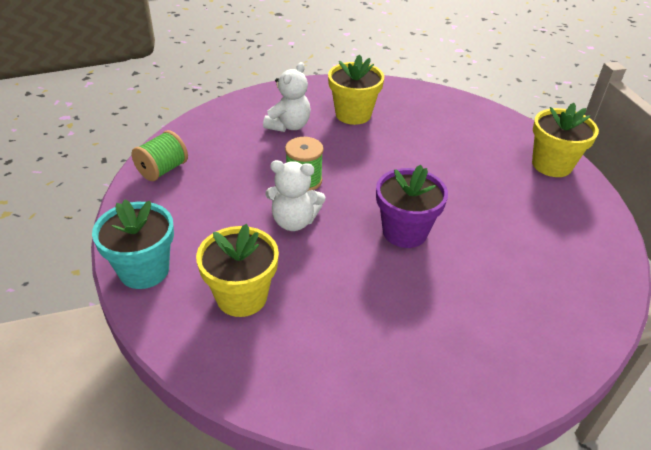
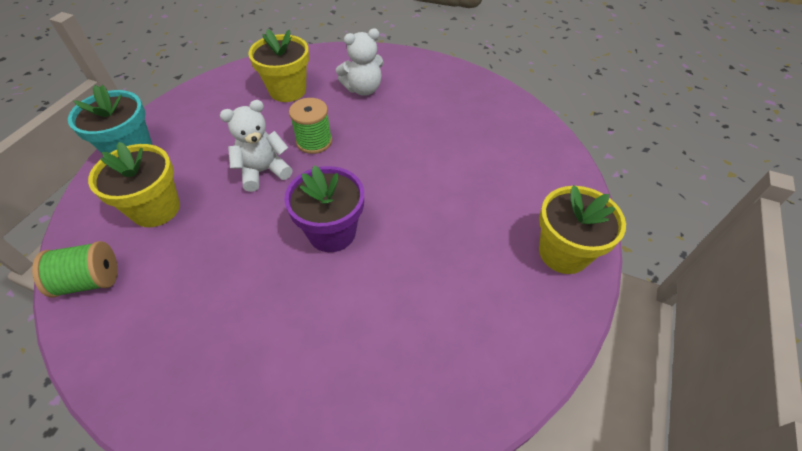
camera: 40 degrees right, 10 degrees up
green spool [131,130,188,181] -> green spool moved to [32,241,118,298]
white teddy bear [265,160,325,231] -> white teddy bear turned 105 degrees clockwise [220,100,293,192]
yellow flower pot [328,54,384,125] -> yellow flower pot moved to [248,29,309,102]

